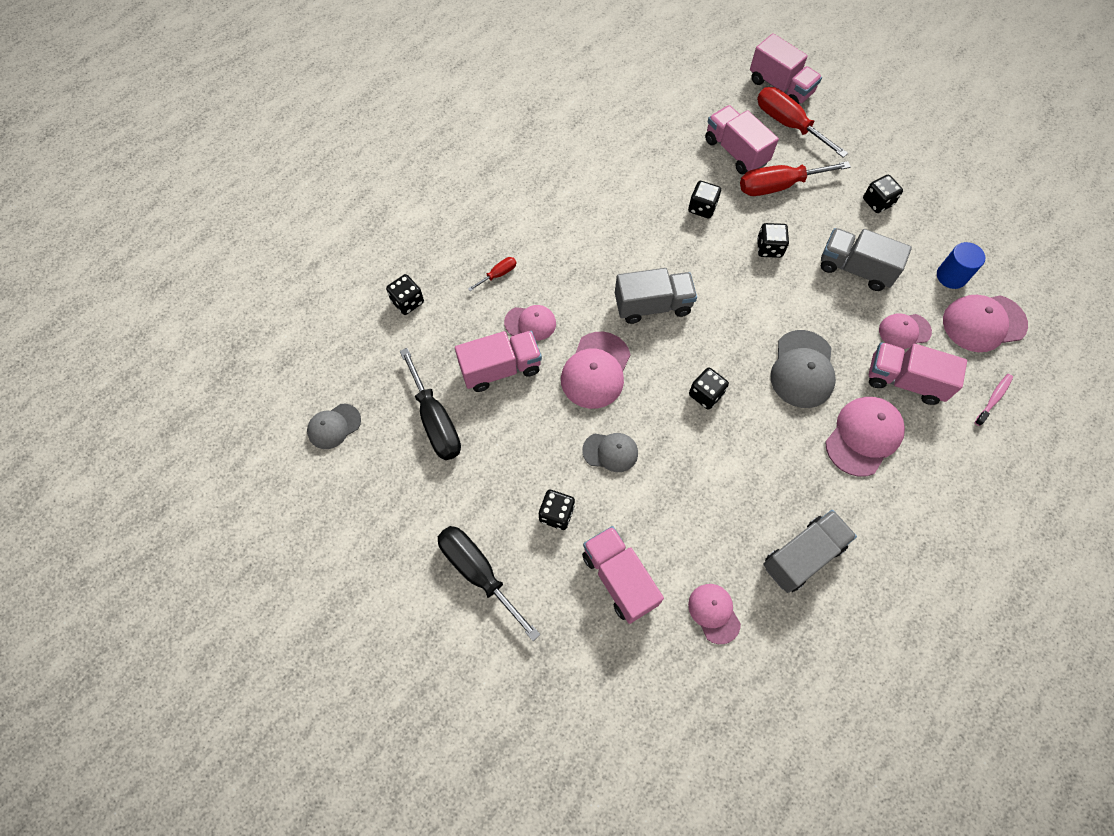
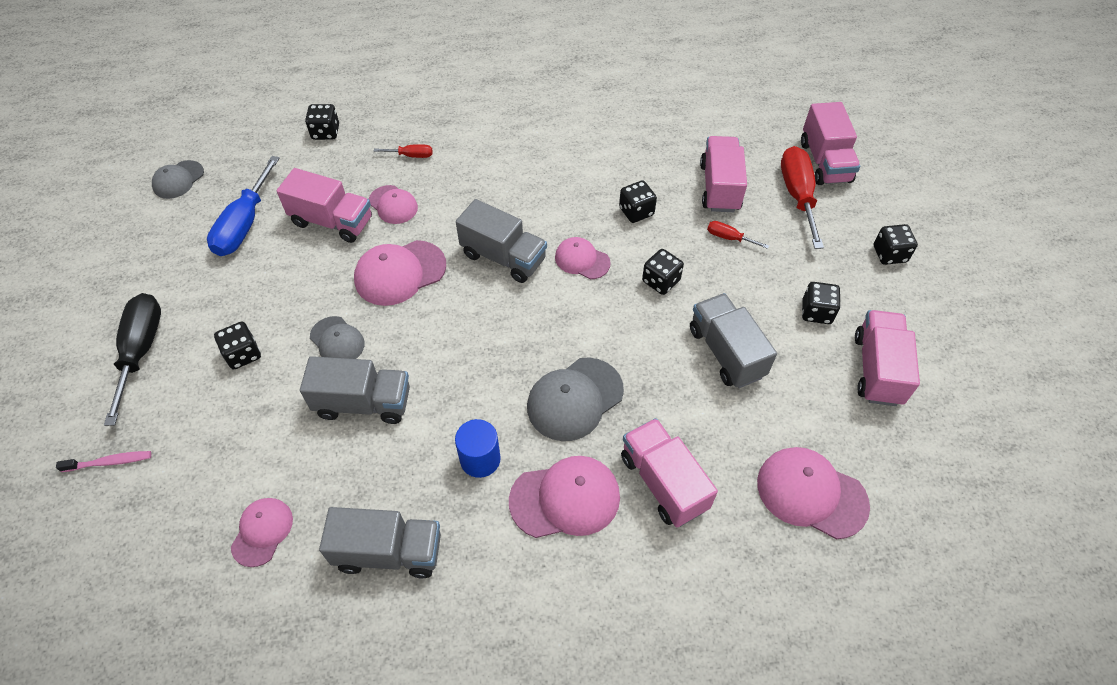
camera: 40 degrees right, 10 degrees down
grey cap [307,404,361,449] -> grey cap turned 60 degrees counterclockwise [152,160,204,199]
black screwdriver [400,348,461,460] -> blue screwdriver [207,156,280,256]
pink truck [582,526,664,624] -> pink truck moved to [855,310,920,406]
black dice [689,367,729,410] -> black dice moved to [873,224,918,265]
red screwdriver [740,161,851,196] -> red screwdriver [707,221,769,249], size x0.48
pink cap [879,313,932,349] -> pink cap moved to [555,237,611,279]
blue cylinder [937,242,985,289] -> blue cylinder moved to [455,419,501,478]
pink toothbrush [974,374,1013,426] -> pink toothbrush moved to [56,451,151,472]
none -> grey truck [300,356,410,424]

